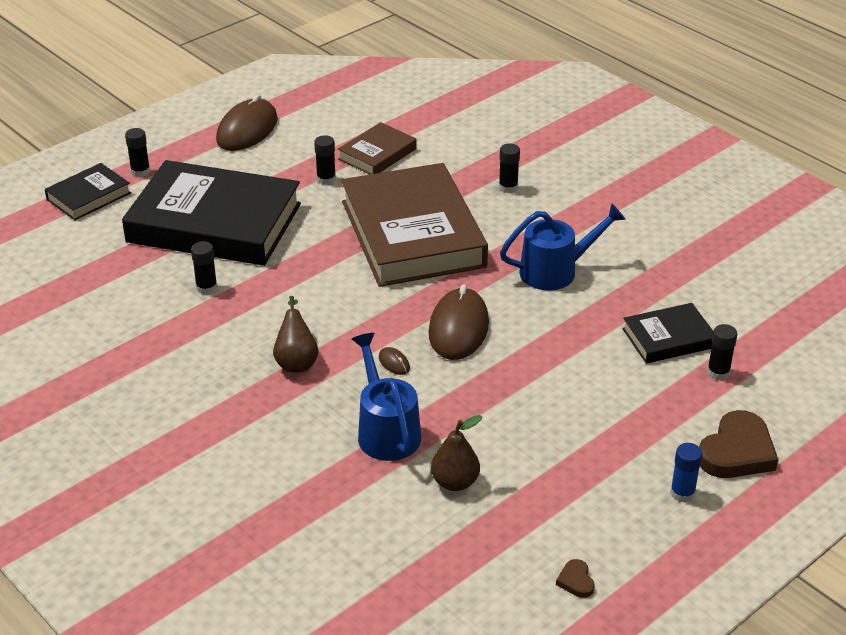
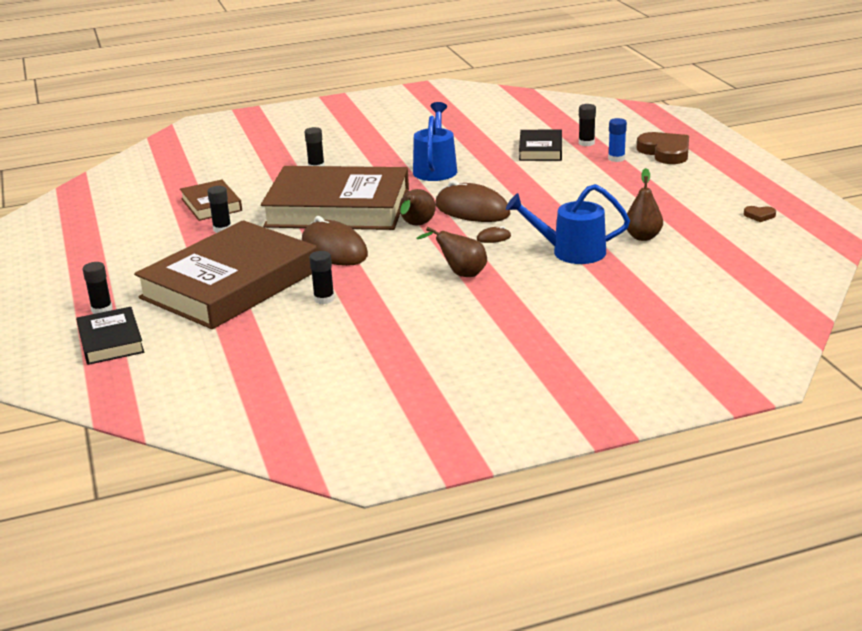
camera: 65 degrees left, 10 degrees down
black book [122,160,301,266] -> brown book [134,220,317,329]
brown mouse [216,94,278,151] -> brown mouse moved to [302,216,368,266]
blue glue stick [670,443,702,503] -> blue glue stick moved to [608,118,627,162]
none -> brown pear [399,189,436,226]

